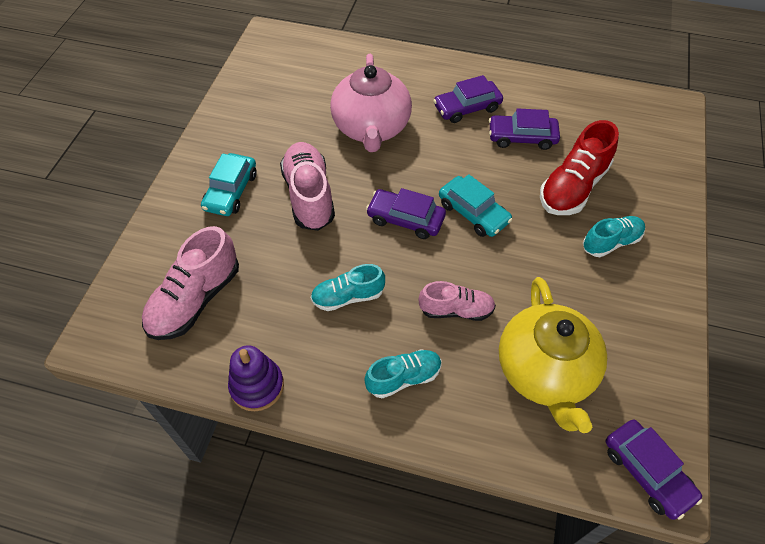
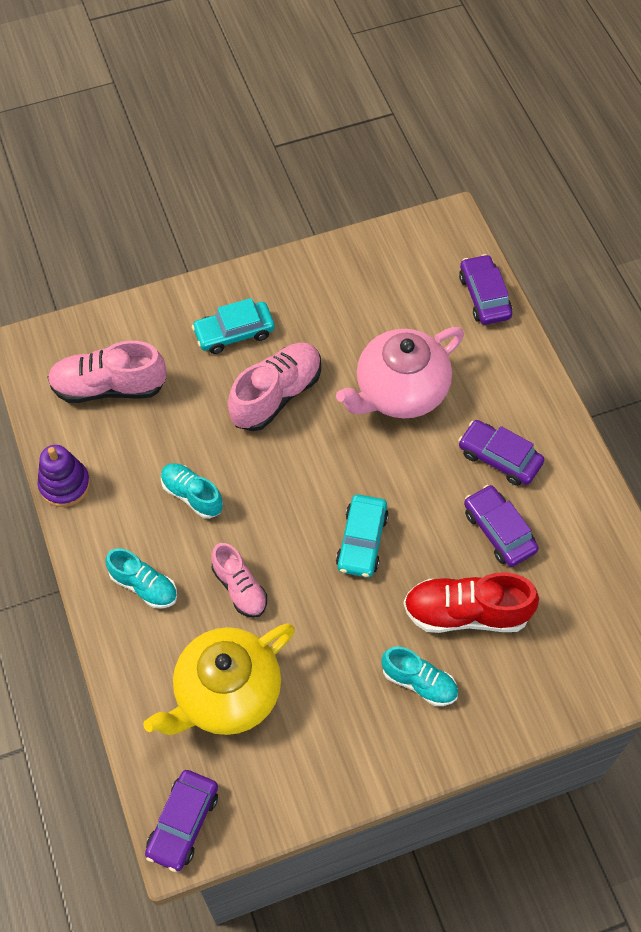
camera: 55 degrees right, 5 degrees up
purple car [366,188,446,239] -> purple car moved to [459,254,512,325]

